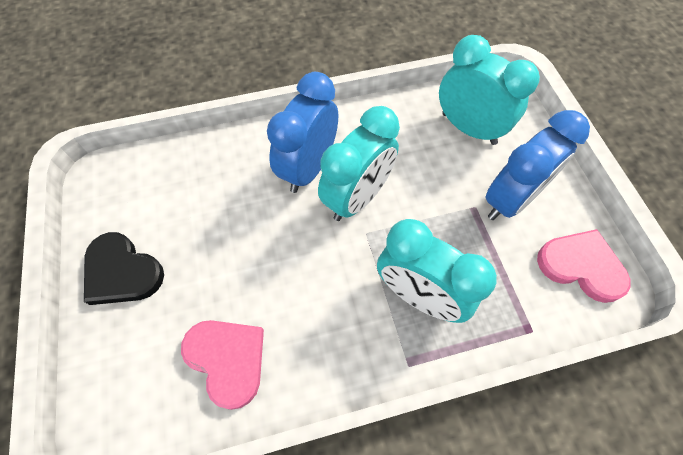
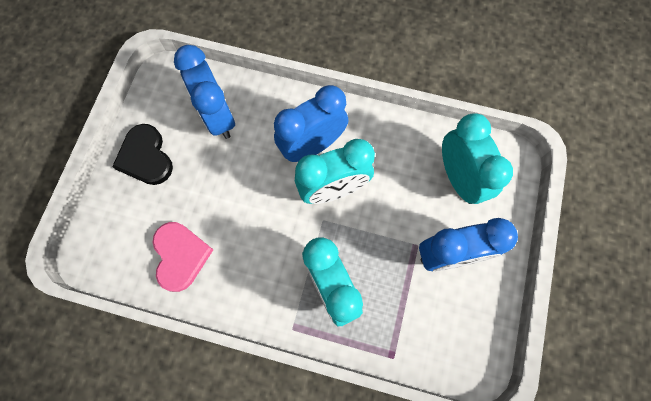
camera: 30 degrees right, 10 degrees up
pink heart [537,229,630,303] -> none
none -> blue clock [174,45,235,139]

